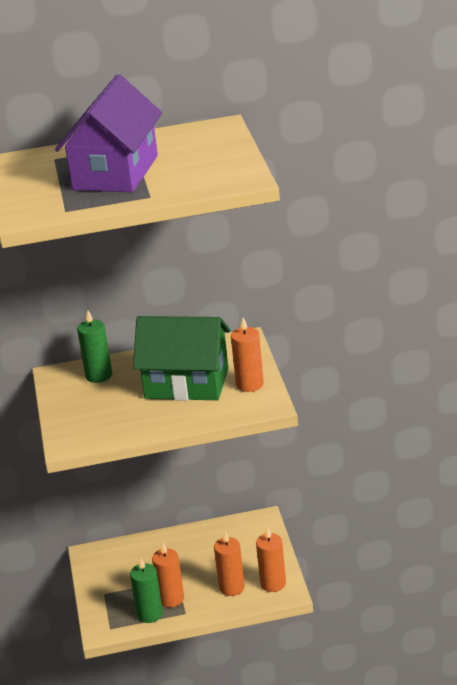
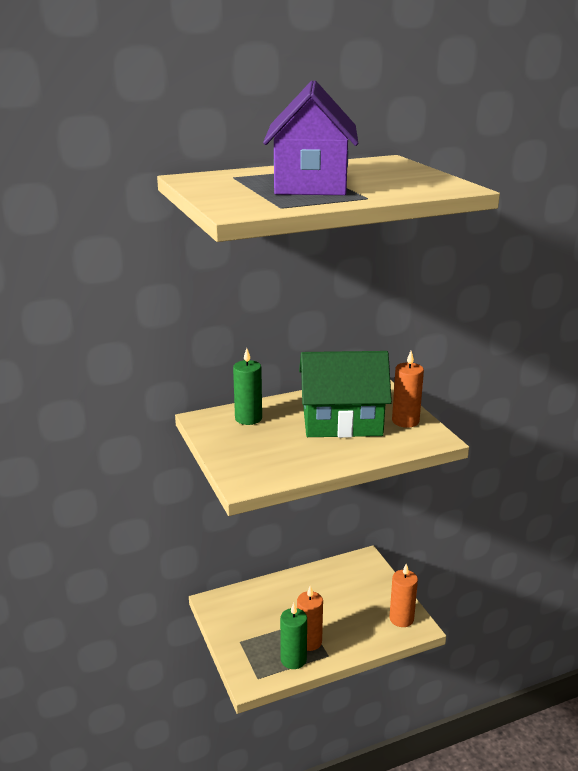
camera: 15 degrees left, 5 degrees down
orange candle [214,531,245,596] -> none

